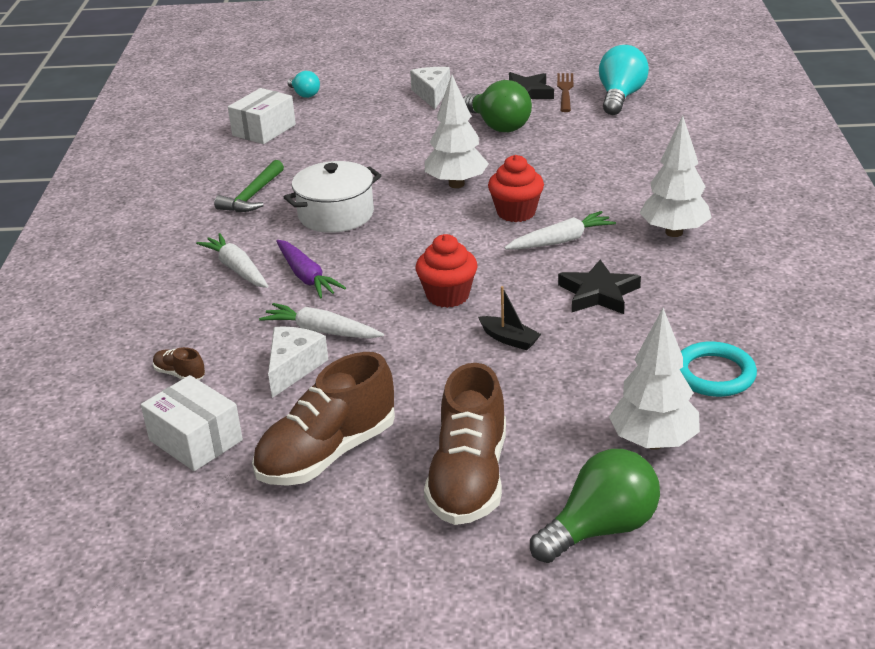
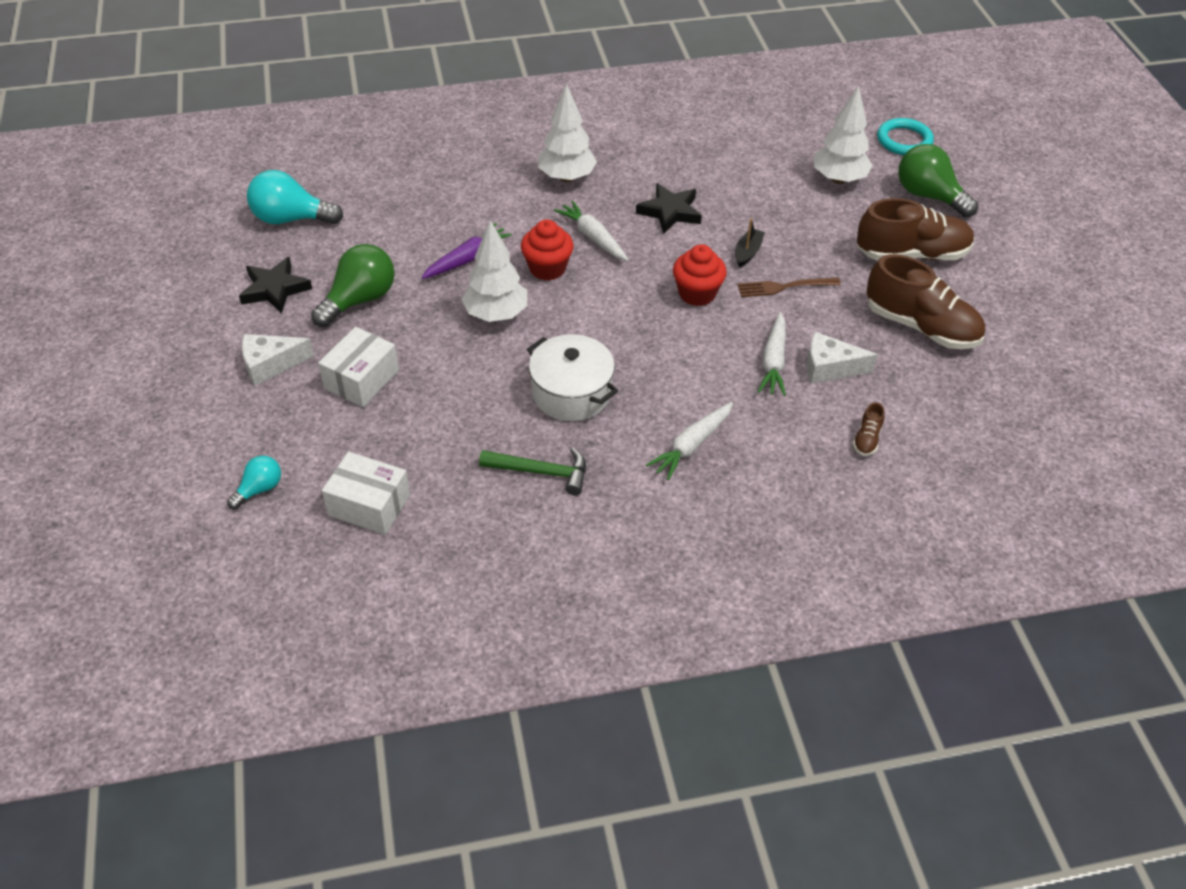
camera: 105 degrees left, 15 degrees up
white box [141,375,243,471] -> white box moved to [318,327,399,407]
purple carrot [276,240,346,298] -> purple carrot moved to [421,223,512,279]
brown fork [557,73,574,112] -> brown fork moved to [737,278,841,297]
turquoise ring [680,341,757,397] -> turquoise ring moved to [877,118,934,155]

